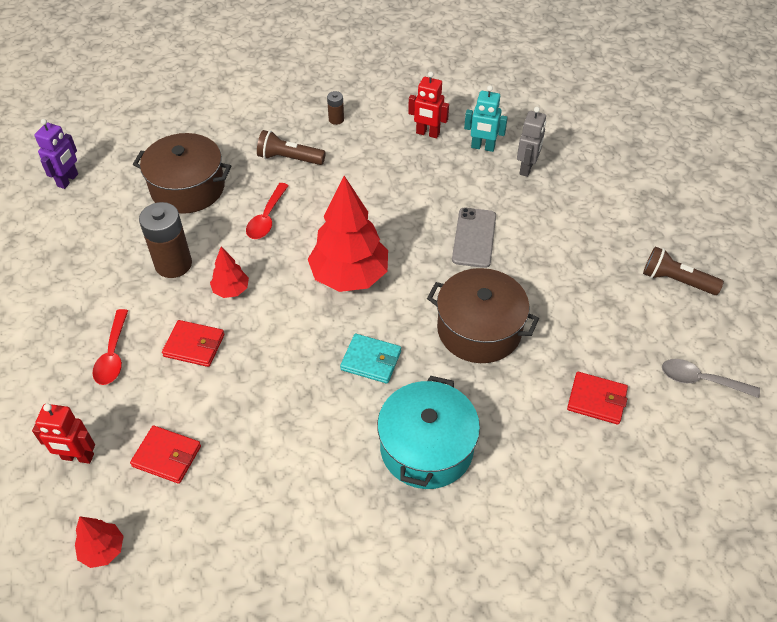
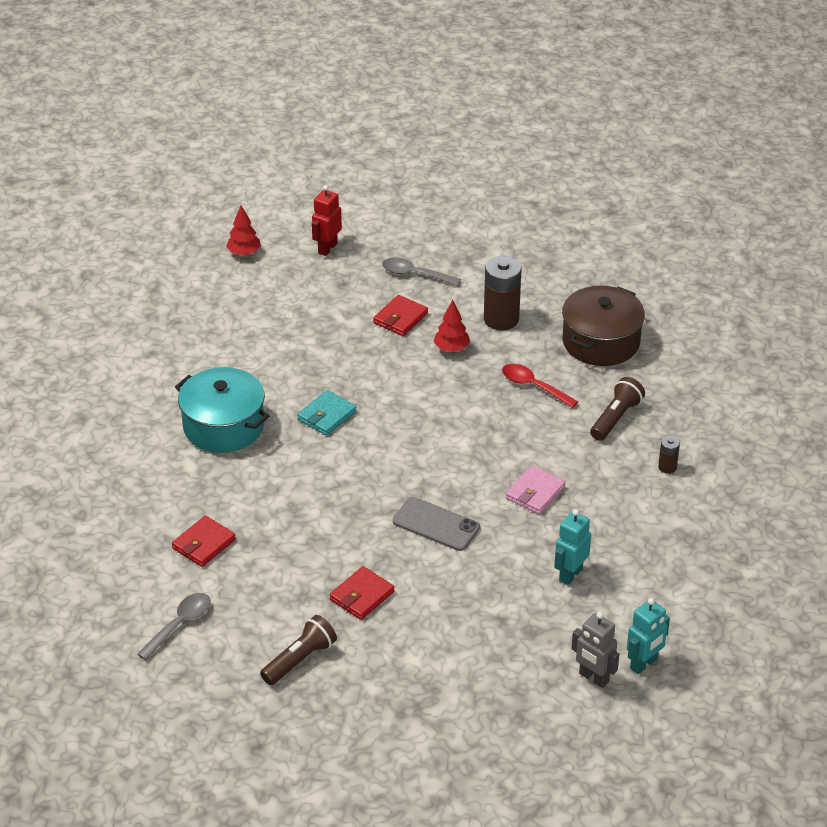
camera: 110 degrees right, 10 degrees down
purple robot [34,119,78,189] -> none
red spoon [92,309,128,385] -> grey spoon [382,258,461,286]
red wallet [130,425,201,484] -> red wallet moved to [330,566,395,620]
red tree [308,176,388,292] -> none
red robot [408,72,449,139] -> none
brown pot [427,268,539,363] -> none
grey robot [517,107,546,177] -> grey robot moved to [571,612,619,688]
none -> pink wallet [506,466,565,514]
none -> turquoise robot [627,598,670,674]

